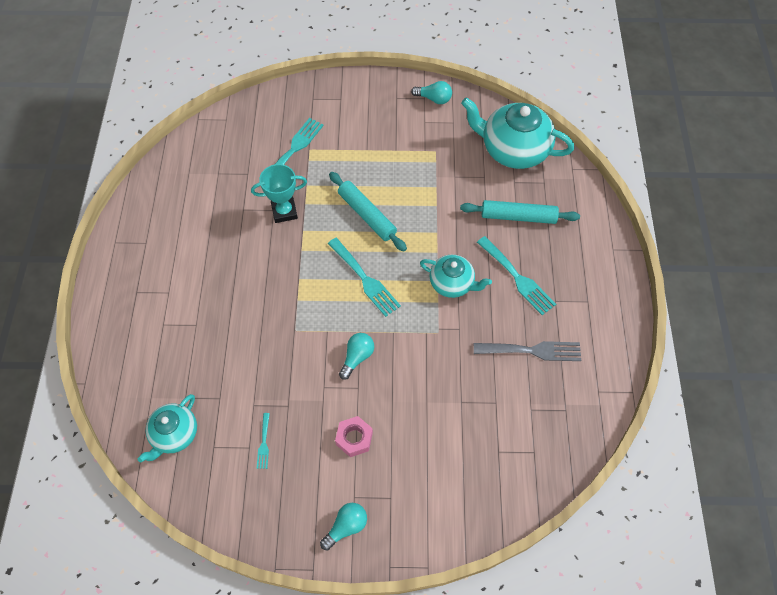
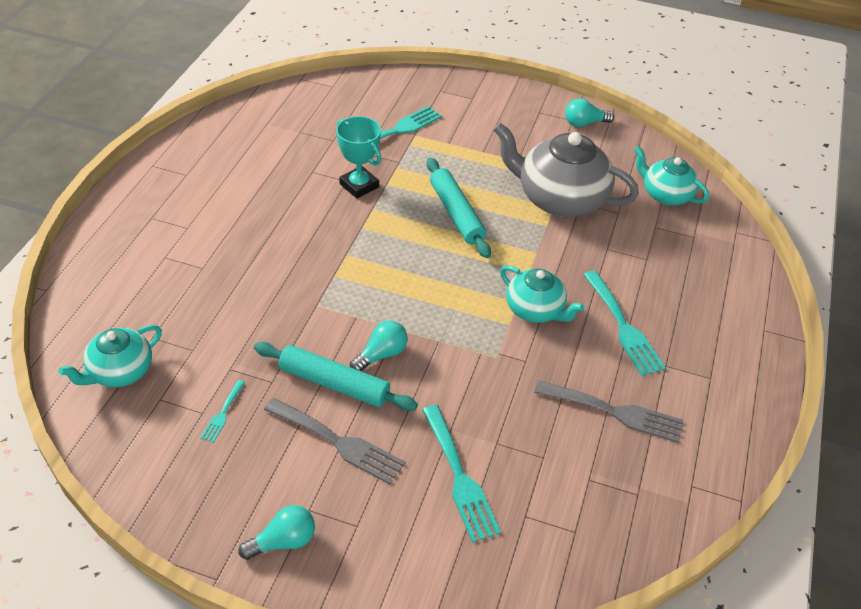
camera: 15 degrees right, 15 degrees down
turquoise trophy [251,164,307,223] -> turquoise trophy turned 45 degrees clockwise [336,116,382,199]
turquoise fork [328,238,401,317] -> turquoise fork moved to [422,405,501,543]
pink nut [335,416,373,457] -> grey fork [264,398,405,484]
turquoise light bulb [411,81,452,104] -> turquoise light bulb turned 135 degrees clockwise [565,98,614,127]
turquoise rolling pin [460,200,580,224] -> turquoise rolling pin moved to [254,342,418,411]
turquoise teapot [461,97,574,169] -> turquoise teapot [634,146,709,205], size x0.58
none -> grey teapot [493,123,639,217]

